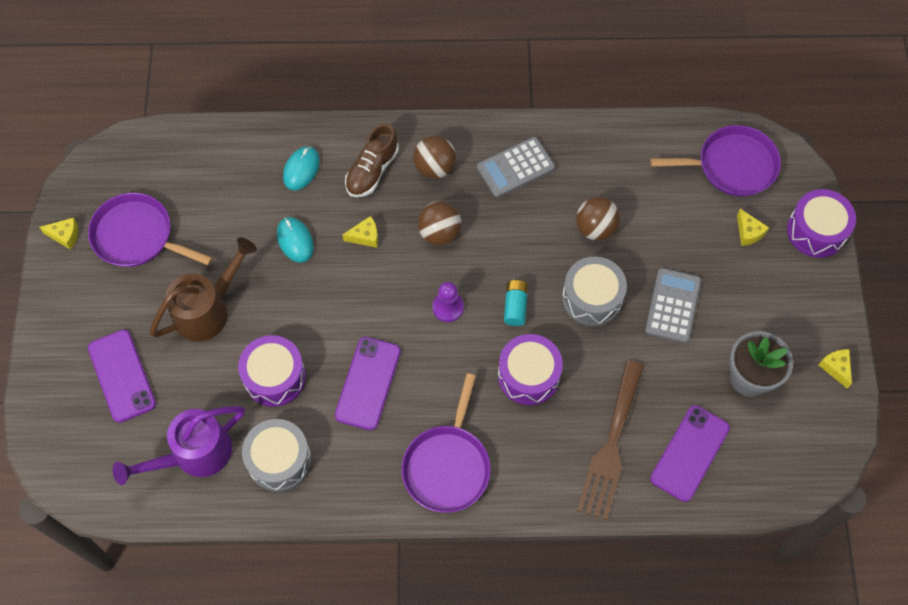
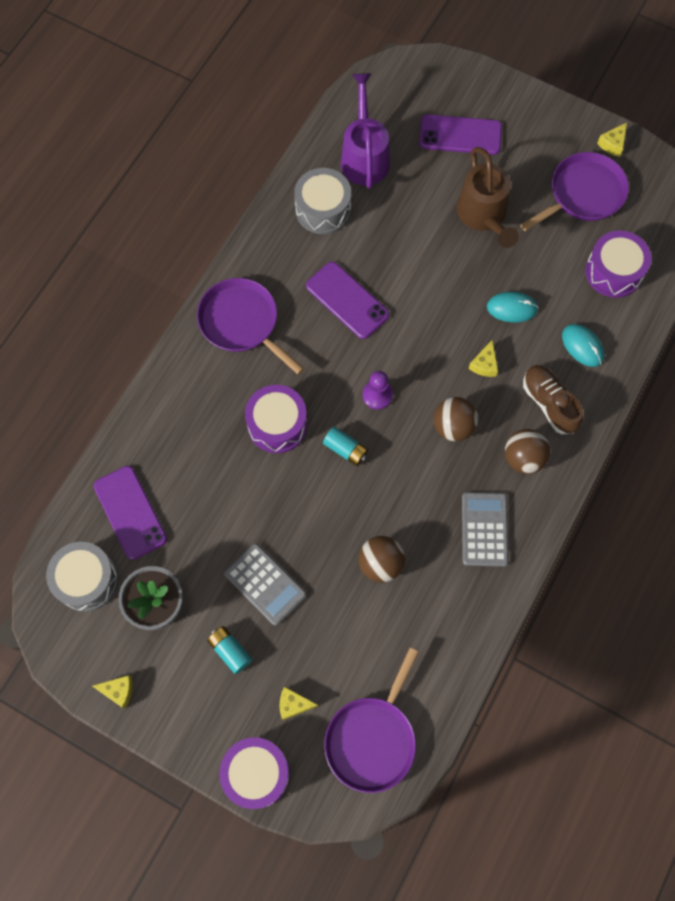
camera: 120 degrees right, 5 degrees up
purple drum [238,335,306,407] -> purple drum moved to [585,230,651,298]
grey drum [562,256,627,326] -> grey drum moved to [46,542,118,612]
brown fork [577,360,644,520] -> none
none -> turquoise battery [207,626,252,674]

